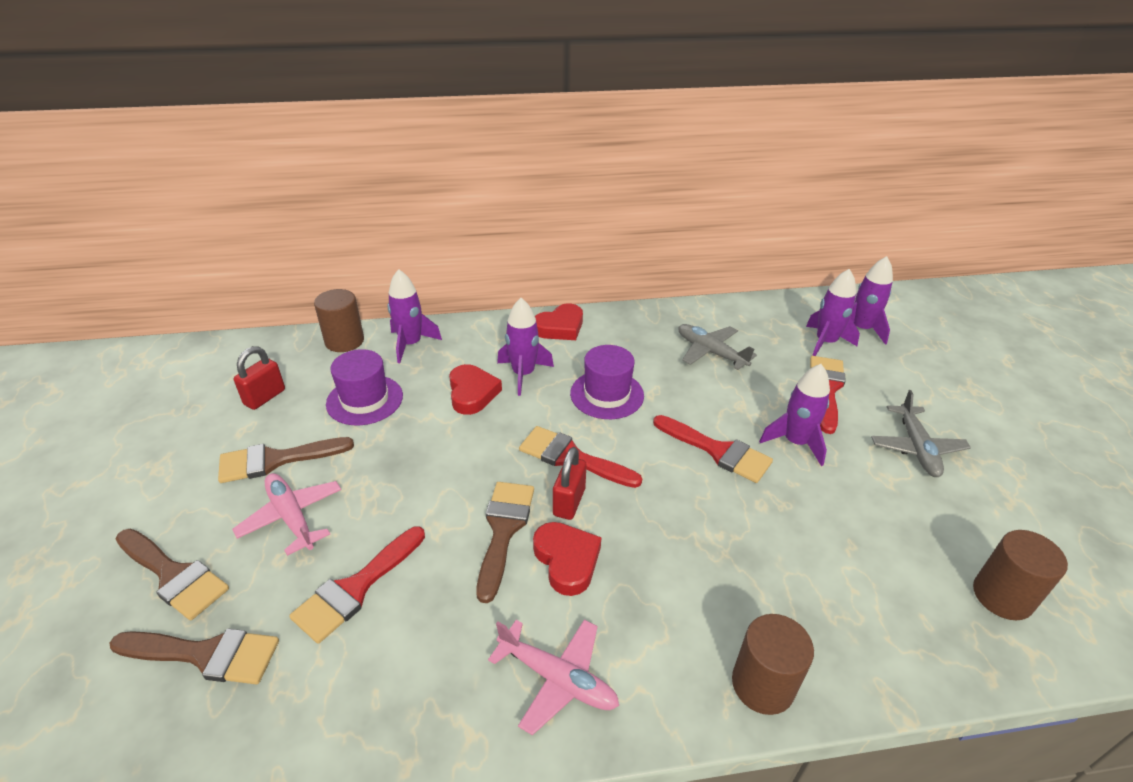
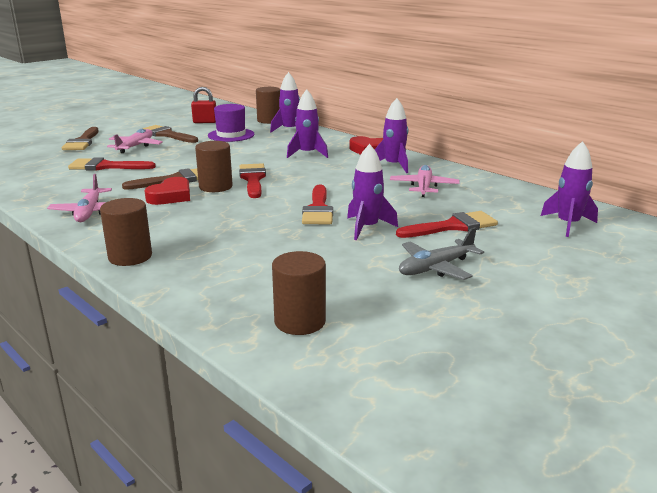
camera: 55 degrees right, 15 degrees down
brown brush [109,629,279,684] -> none
red heart [449,364,502,415] -> none
red padlock [553,447,586,520] -> brown cylinder [195,141,233,192]
purple hat [570,345,644,419] -> none
grey plane [678,324,757,370] -> pink plane [390,165,460,197]
purple rocket [806,269,860,356] -> purple rocket moved to [374,98,408,173]

